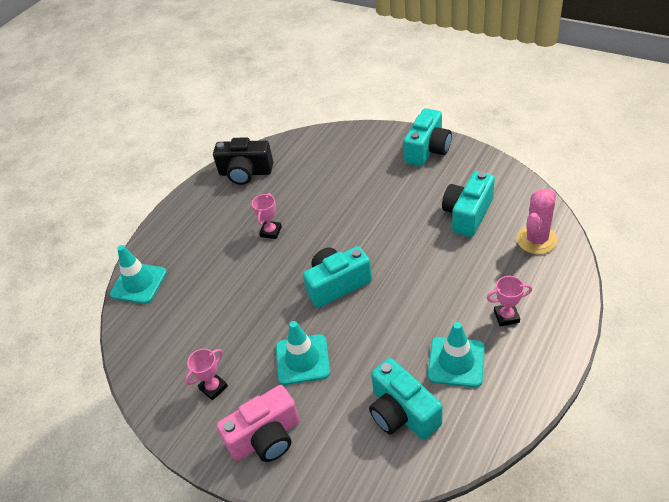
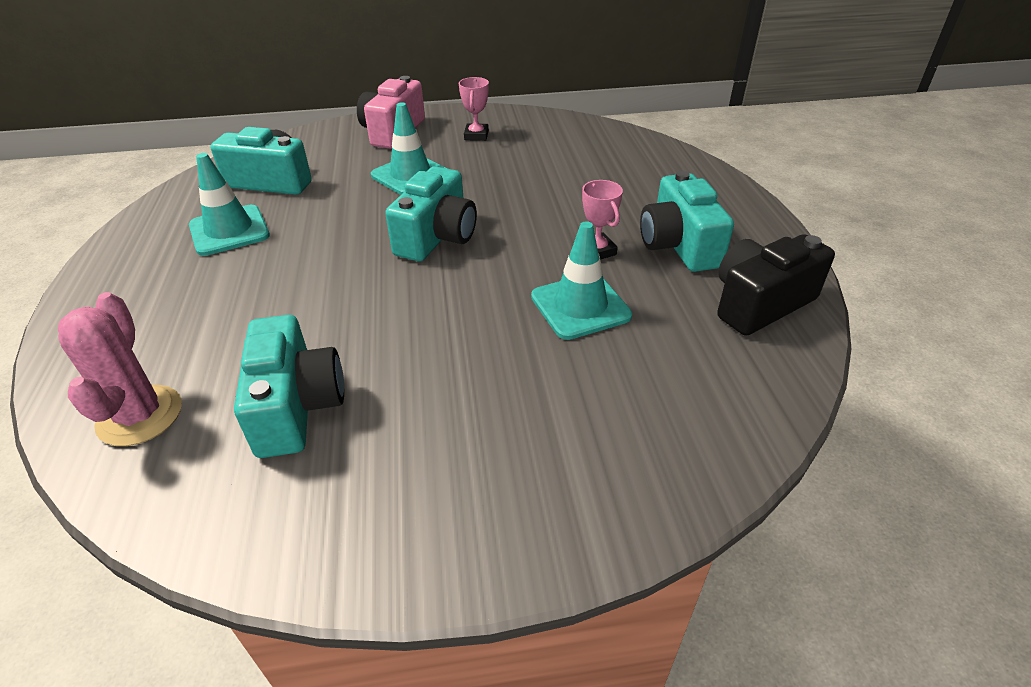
camera: 135 degrees right, 5 degrees down
turquoise traffic cone [110,245,167,304] -> turquoise traffic cone moved to [531,221,632,340]
turquoise camera [404,108,452,166] -> turquoise camera moved to [640,171,734,272]
pink trophy [487,276,532,327] -> none

